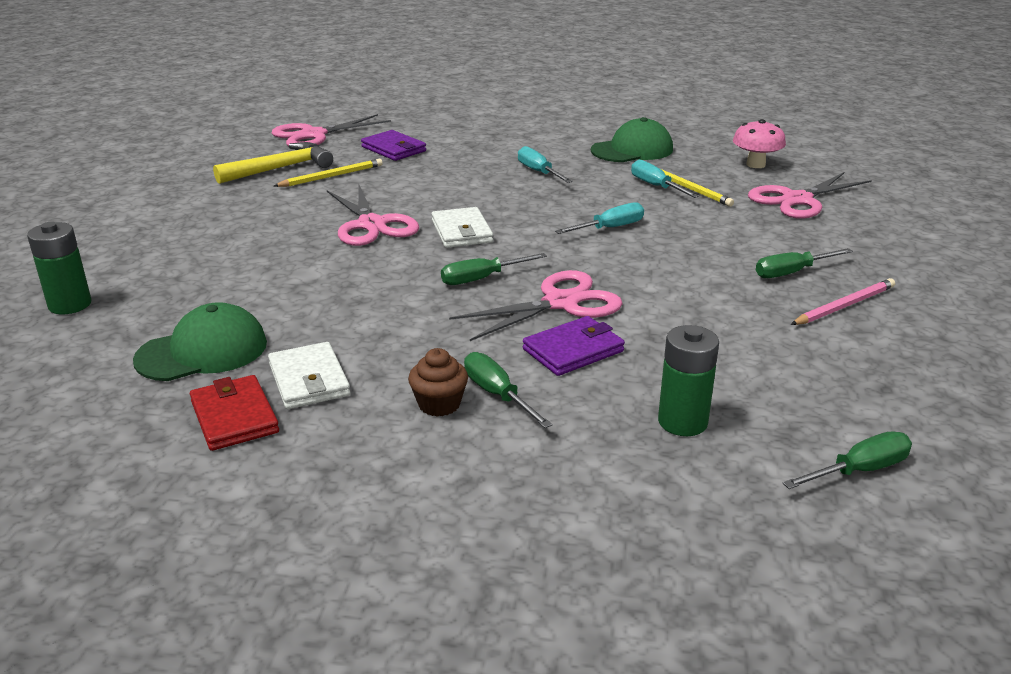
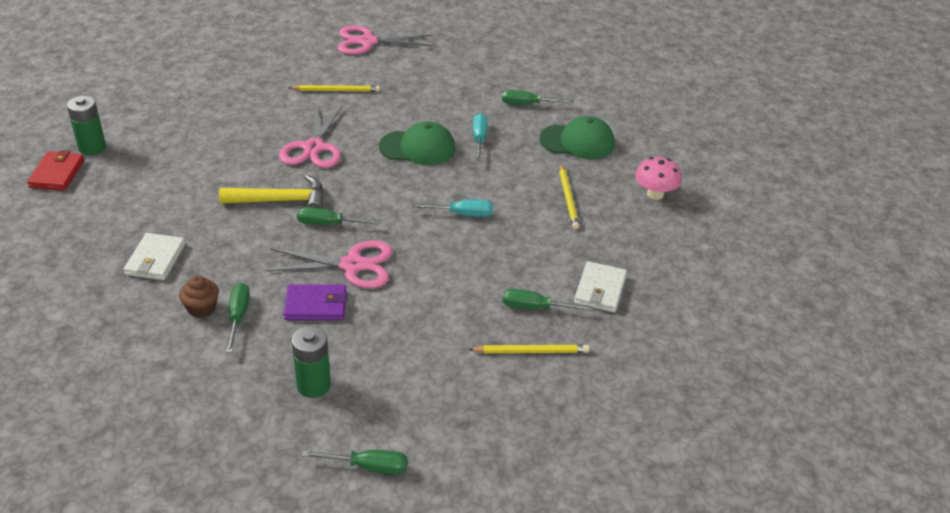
camera: 30 degrees right, 10 degrees up
green cap [133,302,267,381] -> green cap moved to [379,121,455,165]
red wallet [190,375,279,451] -> red wallet moved to [27,150,84,191]
yellow hammer [213,142,333,184] -> yellow hammer moved to [219,175,324,209]
purple wallet [361,130,426,161] -> none
white wallet [432,207,493,248] -> white wallet moved to [574,261,627,313]
turquoise screwdriver [631,160,699,198] -> none
pink scissors [748,172,872,219] -> none
pink pencil [791,278,895,325] -> yellow pencil [468,345,590,353]
none -> green screwdriver [502,90,574,105]

